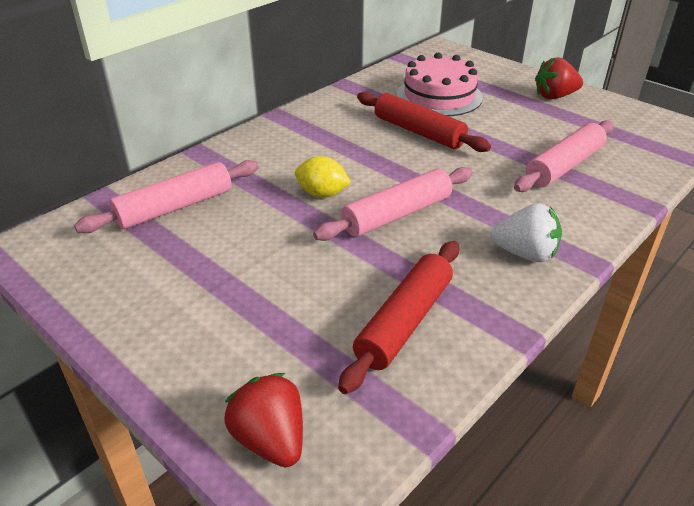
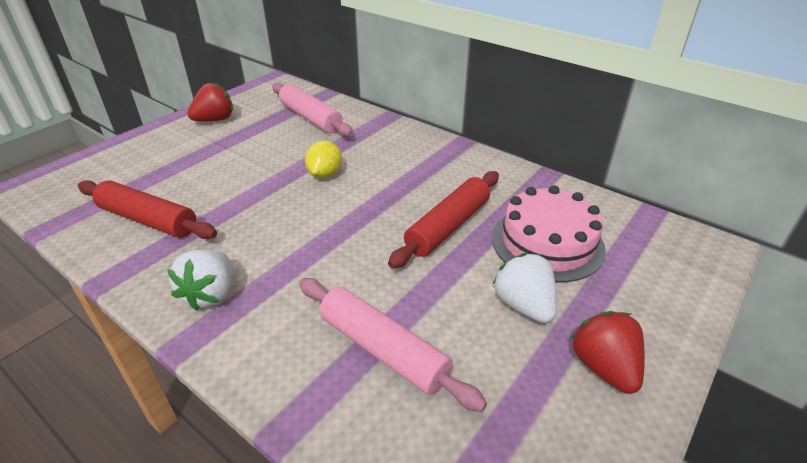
camera: 85 degrees right, 0 degrees up
red strawberry [224,373,303,467] -> red strawberry moved to [187,82,234,121]
pink rolling pin [313,167,473,241] -> none
none -> white strawberry [493,253,557,323]

